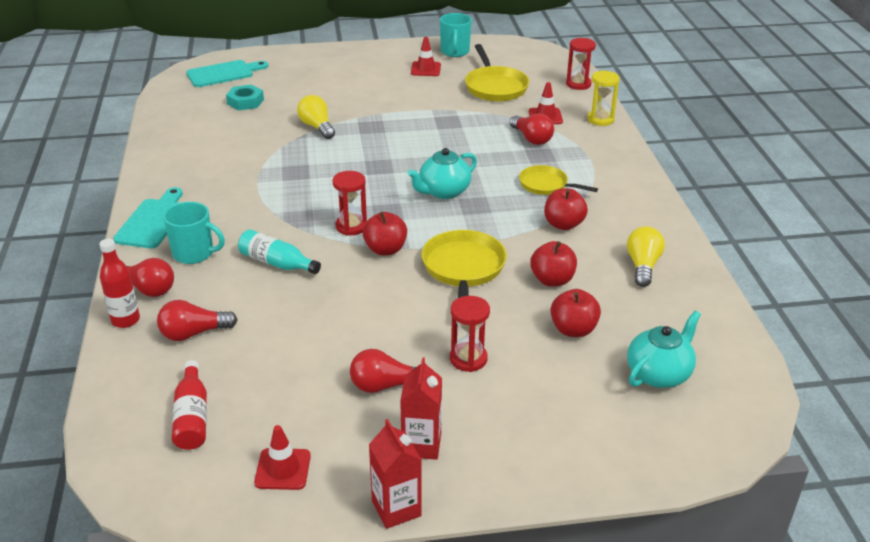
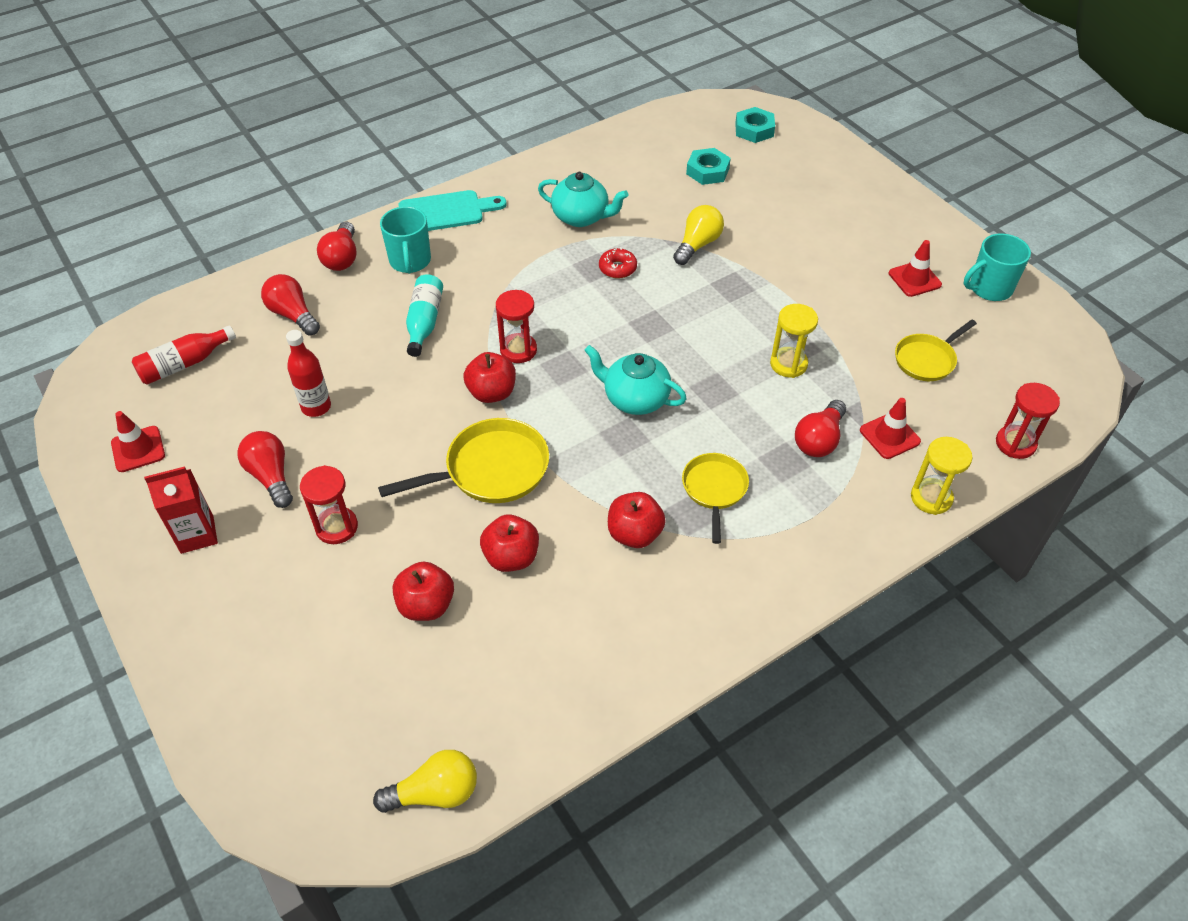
camera: 65 degrees right, 15 degrees up
red bottle [99,238,140,328] -> red bottle moved to [286,330,331,417]
turquoise cutting board [187,60,268,87] -> turquoise nut [735,107,775,143]
red carton [369,419,422,529] -> none
yellow pan [465,44,529,102] -> yellow pan [895,320,977,381], size x0.64
yellow light bulb [627,226,665,287] -> yellow light bulb moved to [373,750,477,813]
turquoise teapot [627,310,701,388] -> turquoise teapot moved to [538,172,628,227]
none -> red donut [599,247,637,279]
none -> yellow hourglass [770,304,818,378]

